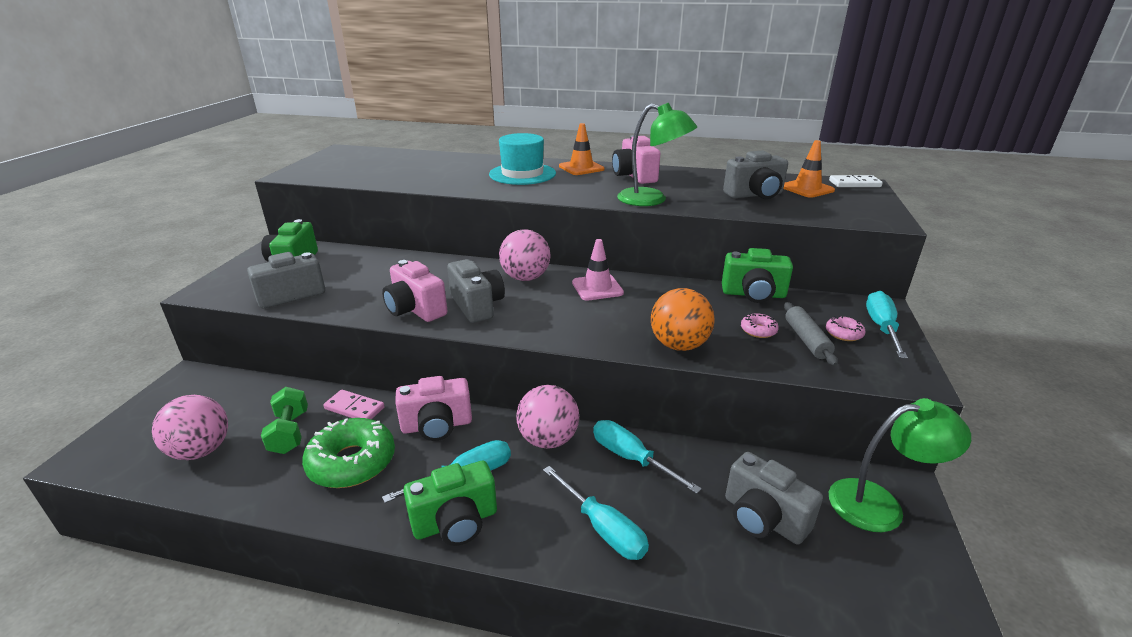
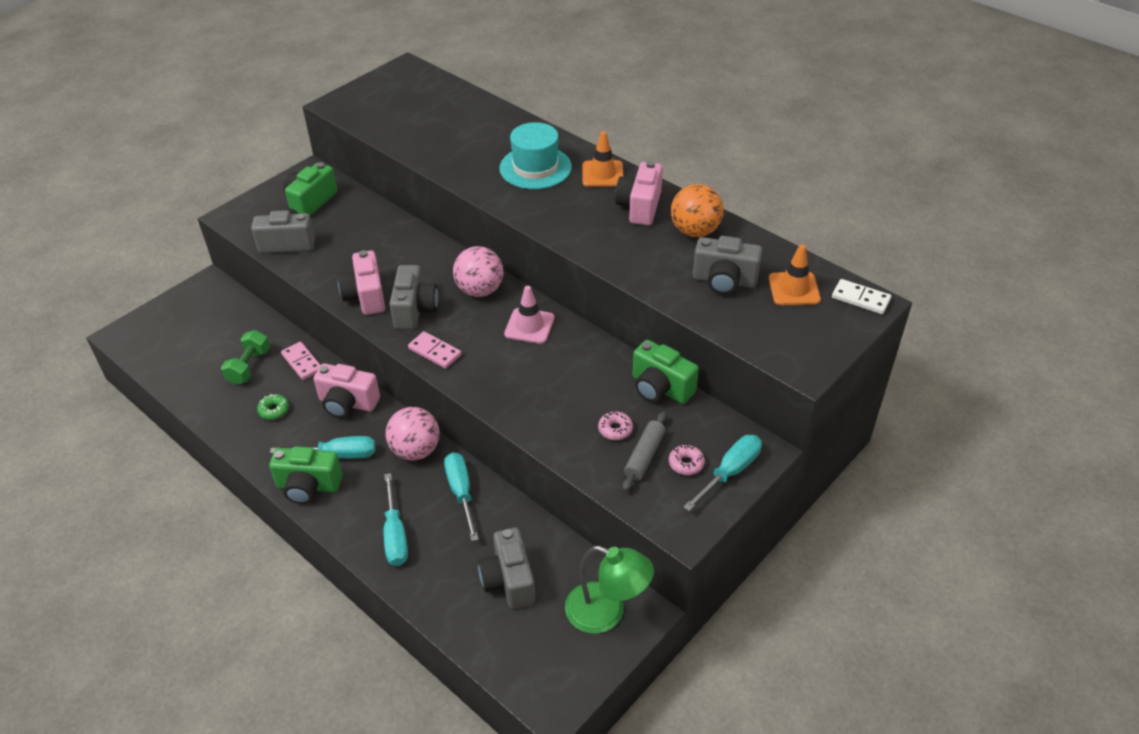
camera: 30 degrees right, 15 degrees up
pink ball [152,395,228,460] -> none
green donut [302,418,395,488] -> green donut [257,394,289,420], size x0.46
green lamp [617,103,697,206] -> none
orange ball [651,288,715,351] -> orange ball moved to [671,184,724,237]
none -> pink domino [408,331,461,369]

